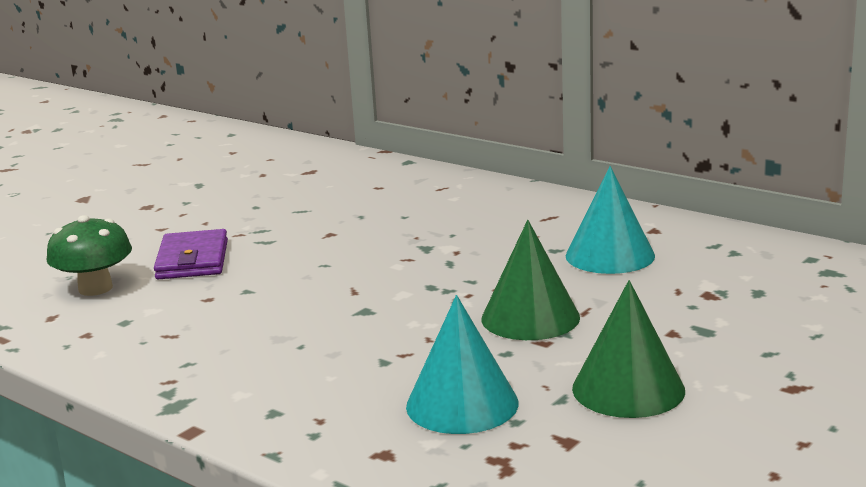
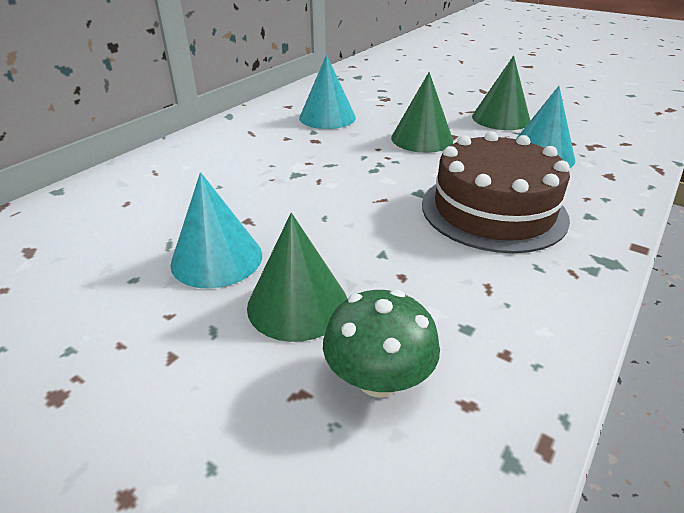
camera: 95 degrees left, 15 degrees up
purple wallet [154,229,228,279] -> green cone [247,213,347,342]
none -> turquoise cone [170,172,262,289]
none -> brown cake [422,131,570,253]

